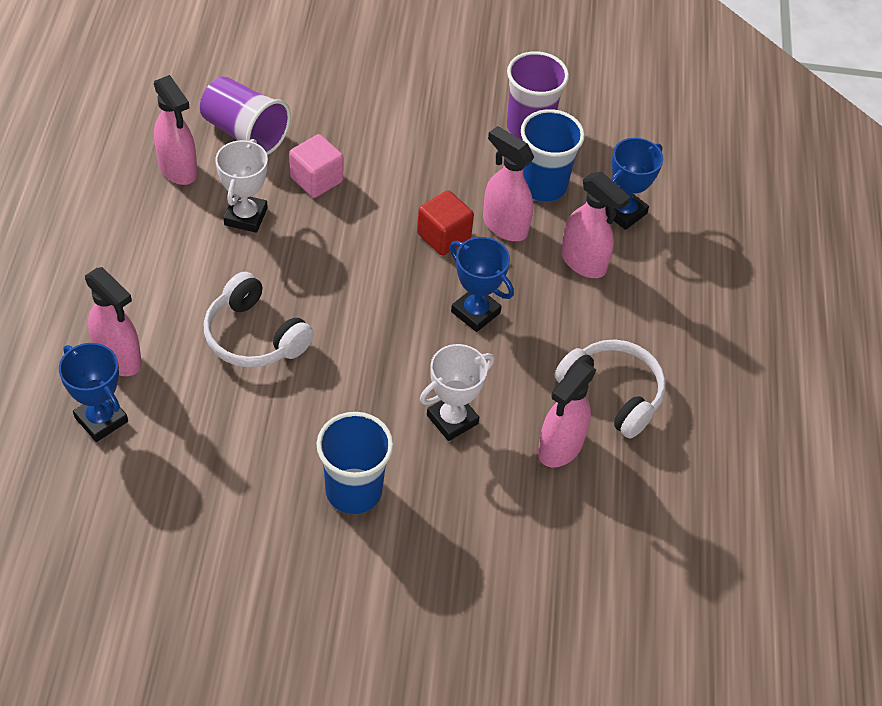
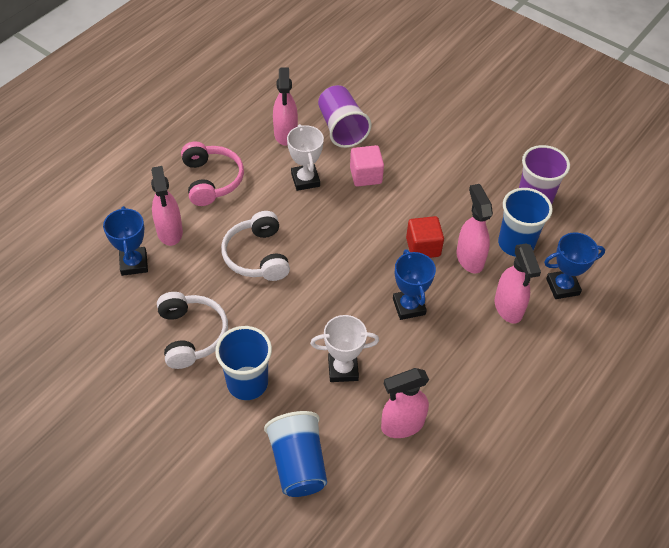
camera: 35 degrees right, 0 degrees up
white trophy [216,139,268,233] -> white trophy turned 60 degrees counterclockwise [287,124,324,191]
white headphones [554,339,666,439] -> white headphones moved to [157,292,228,369]
none -> pink headphones [181,141,244,206]
none -> blue cup [264,411,327,497]

